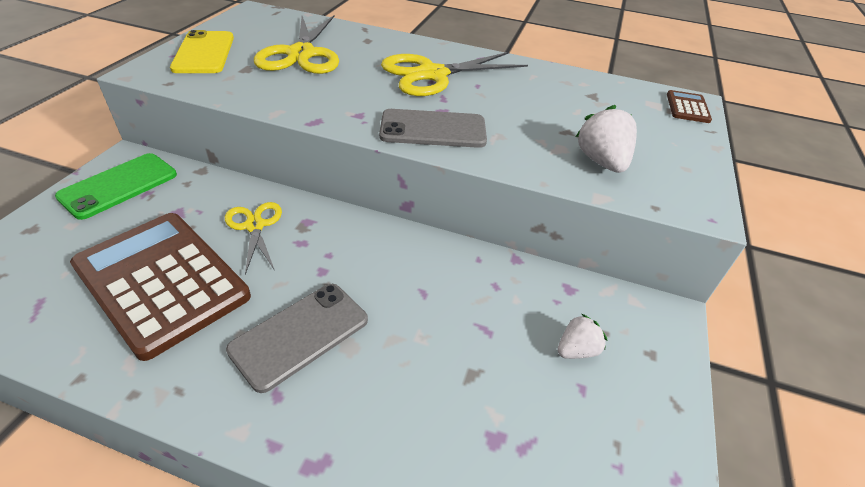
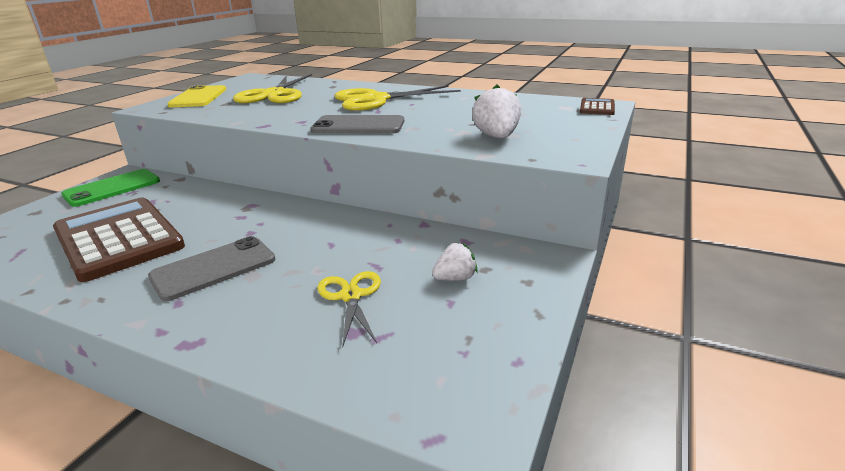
camera: 10 degrees right, 15 degrees down
yellow scissors [225,202,282,275] -> yellow scissors moved to [317,271,381,347]

